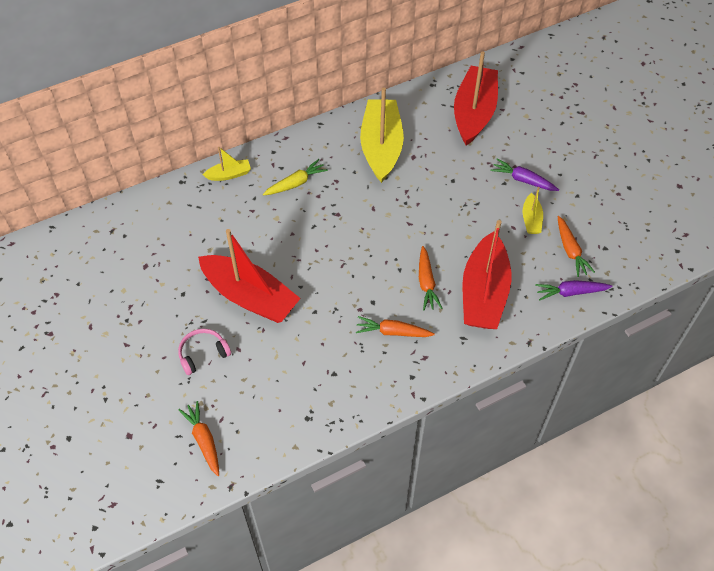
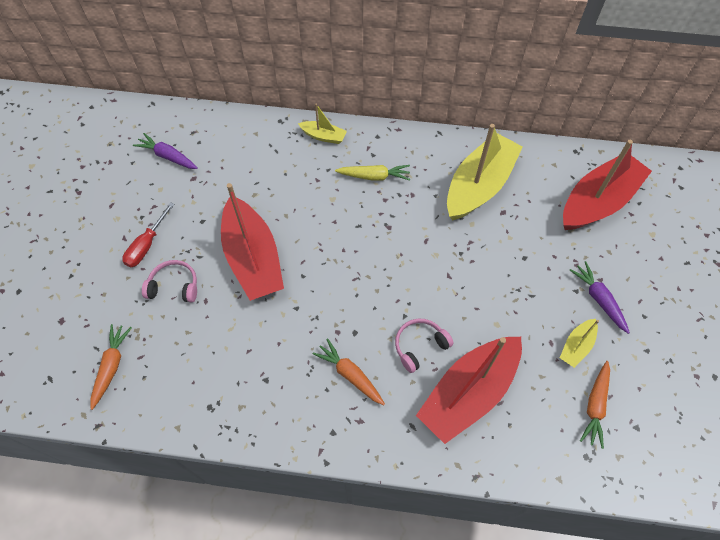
camera: 35 degrees right, 5 degrees up
orange carrot [419,246,442,310] -> pink headphones [395,319,453,373]
purple carrot [535,280,612,301] -> purple carrot moved to [133,133,198,169]
none -> red screwdriver [122,202,174,267]

